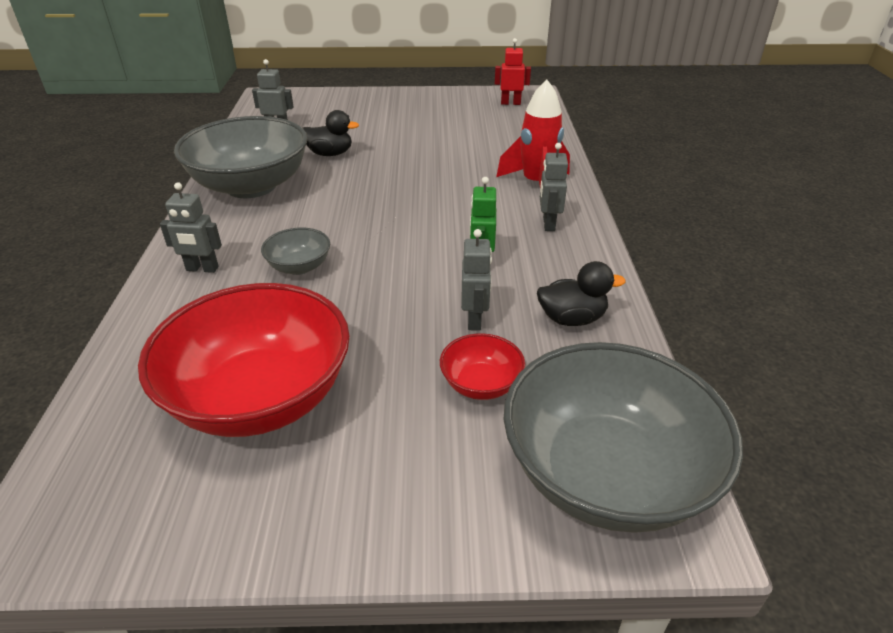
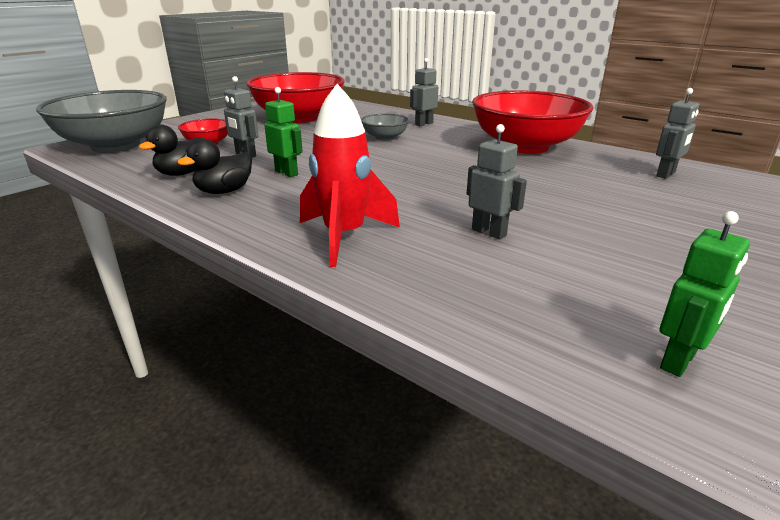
camera: 130 degrees right, 10 degrees down
grey bowl [174,116,308,198] -> red bowl [472,90,594,154]
black duck [303,110,359,156] -> black duck moved to [177,138,252,194]
red robot [495,38,531,105] -> green robot [660,211,750,377]
grey robot [540,143,568,231] -> grey robot moved to [467,124,527,239]

